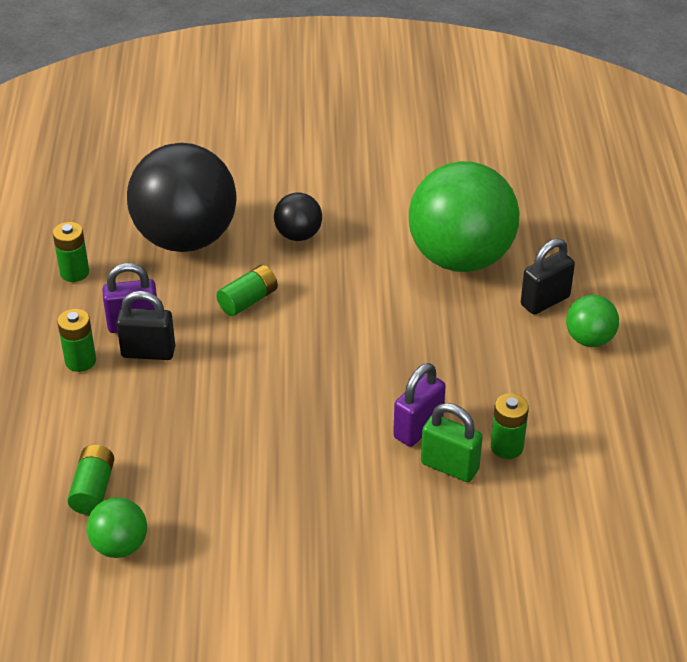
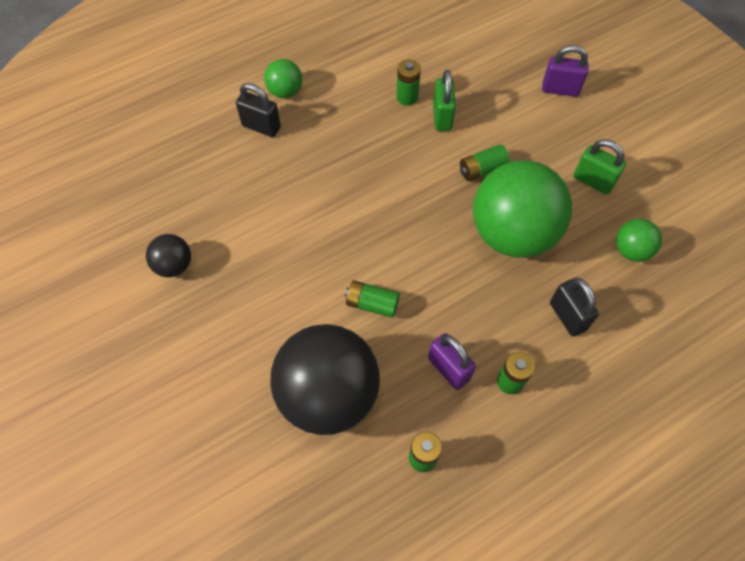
camera: 120 degrees left, 20 degrees up
green battery [67,445,114,515] -> green battery moved to [460,145,510,181]
black padlock [116,291,175,360] -> black padlock moved to [550,278,599,337]
black ball [274,193,322,241] -> black ball moved to [146,234,191,277]
purple padlock [393,363,446,447] -> purple padlock moved to [542,45,589,97]
green ball [409,161,519,272] -> green ball moved to [473,160,572,258]
none -> green padlock [573,139,626,194]

